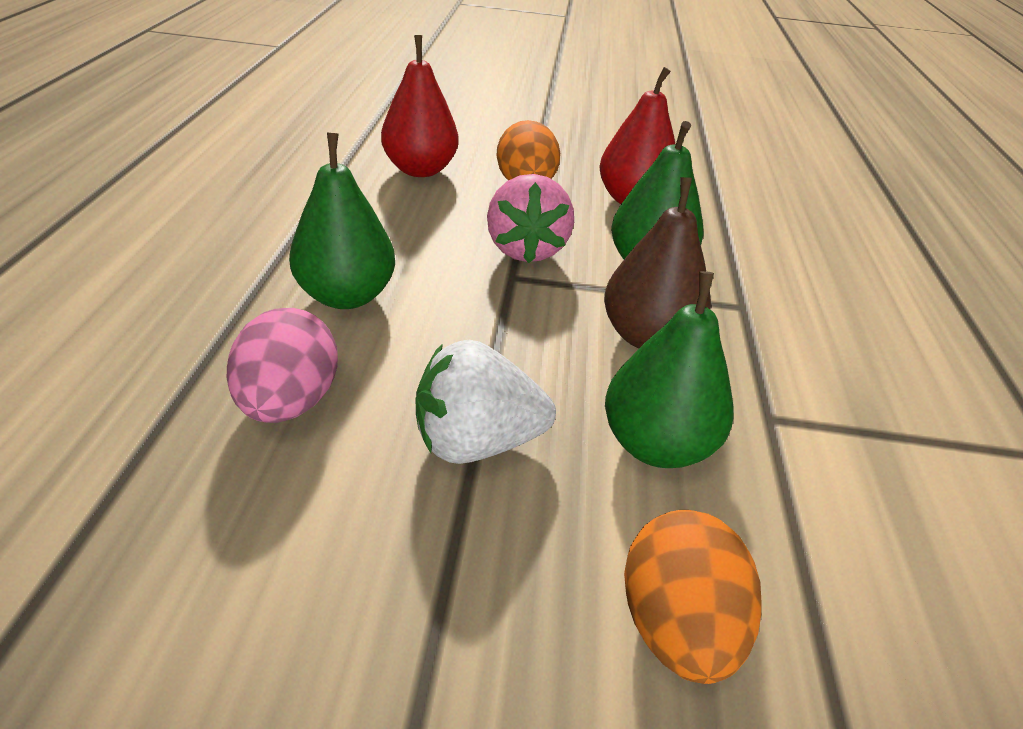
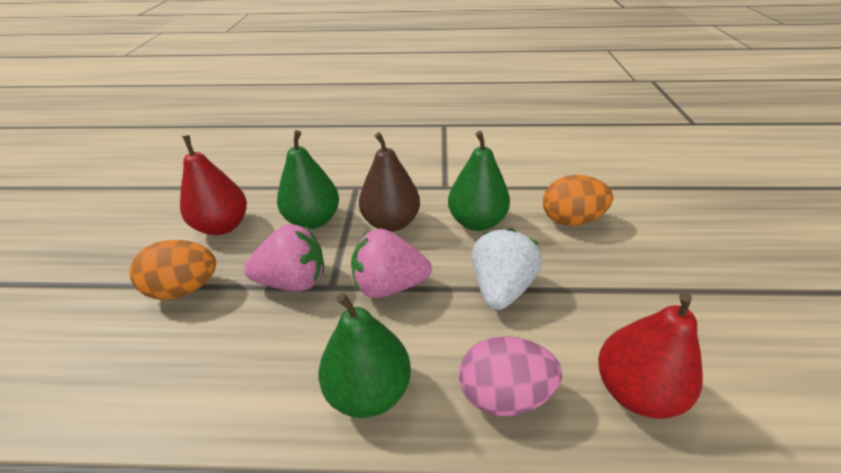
camera: 90 degrees left, 0 degrees up
red pear [381,35,459,177] -> red pear moved to [598,292,703,419]
white strawberry [416,340,556,464] -> white strawberry turned 150 degrees counterclockwise [472,228,542,310]
none -> pink strawberry [351,229,432,298]

